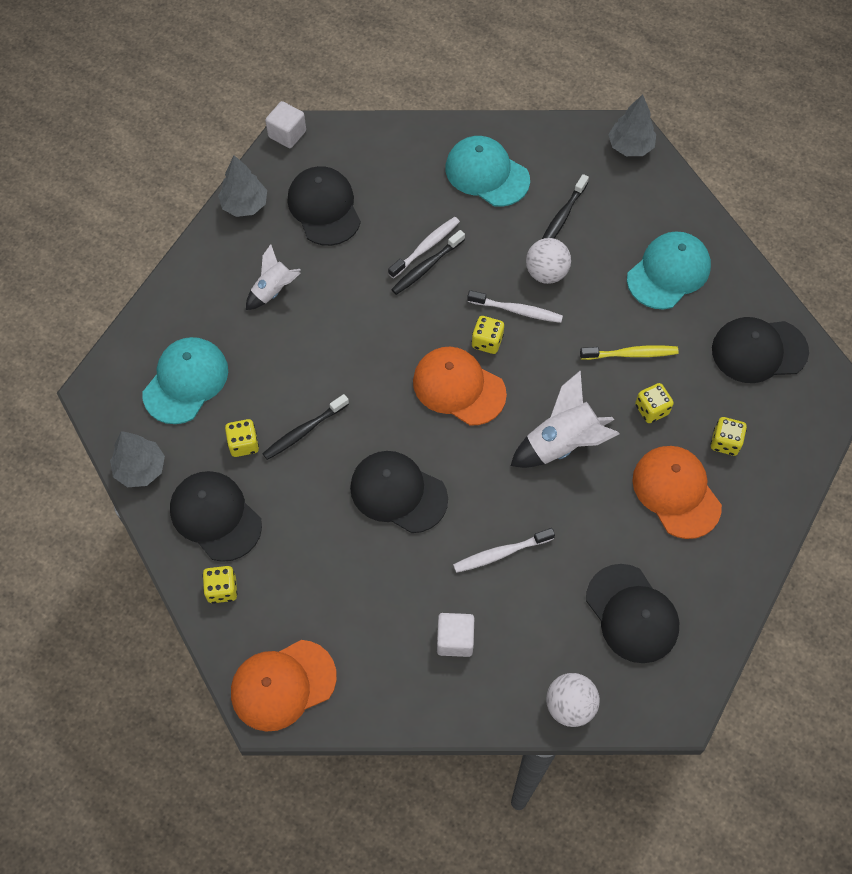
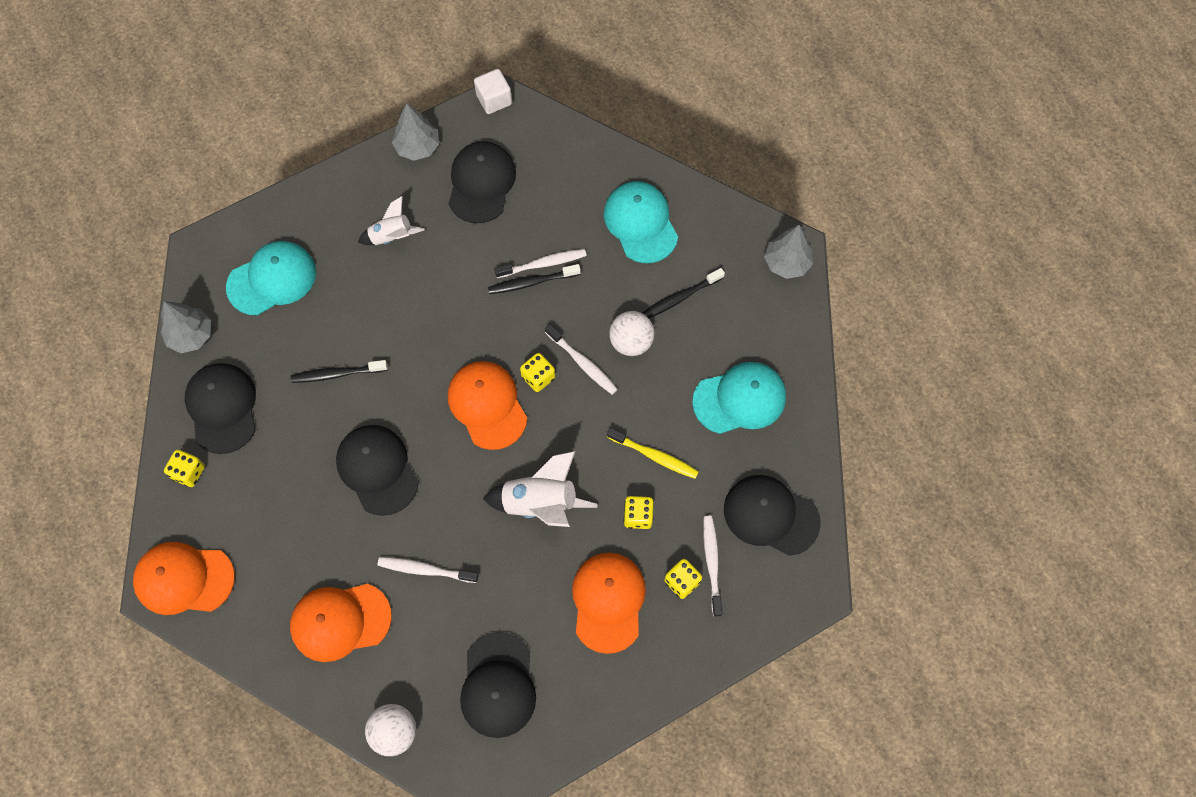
camera: 30 degrees right, 5 degrees up
yellow dice [225,419,259,457] -> none
white cube [437,613,474,657] -> orange cap [290,584,392,662]
none -> white toothbrush [703,516,723,616]

